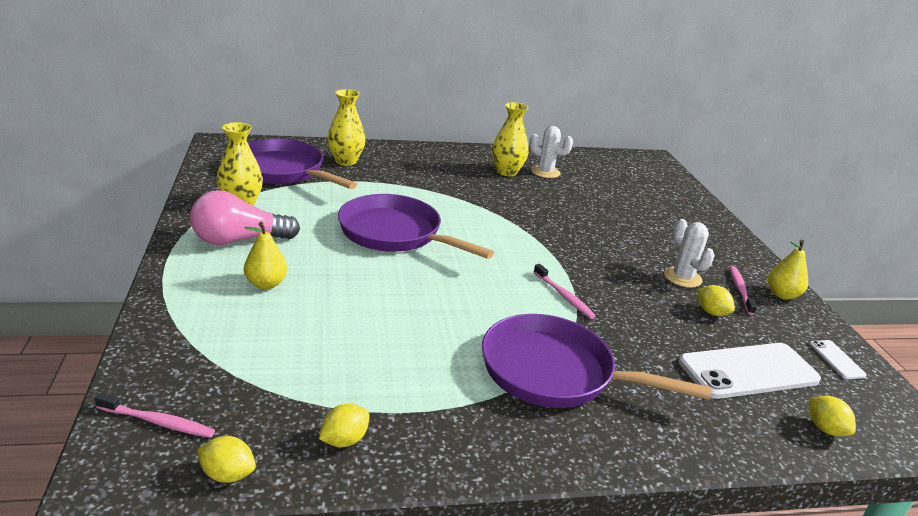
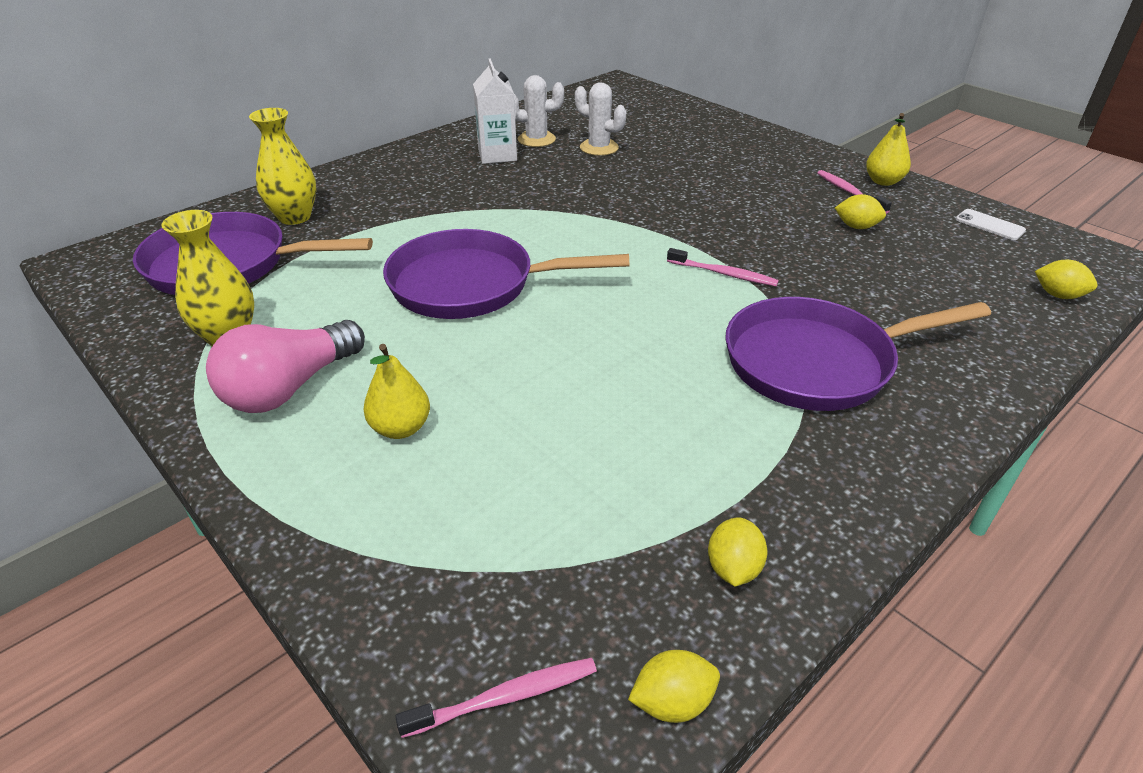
camera: 30 degrees left, 10 degrees up
yellow vase [492,102,529,176] -> white carton [473,58,517,164]
white cactus [664,219,715,288] -> white cactus moved to [575,82,626,156]
white phone [679,343,821,399] -> none

